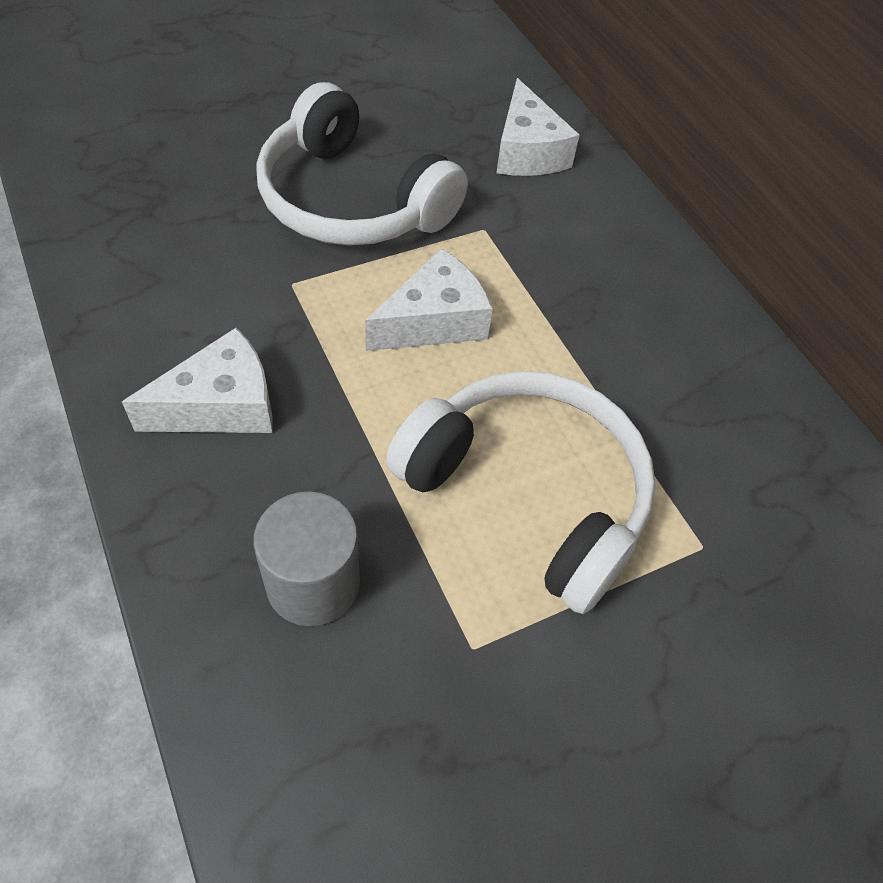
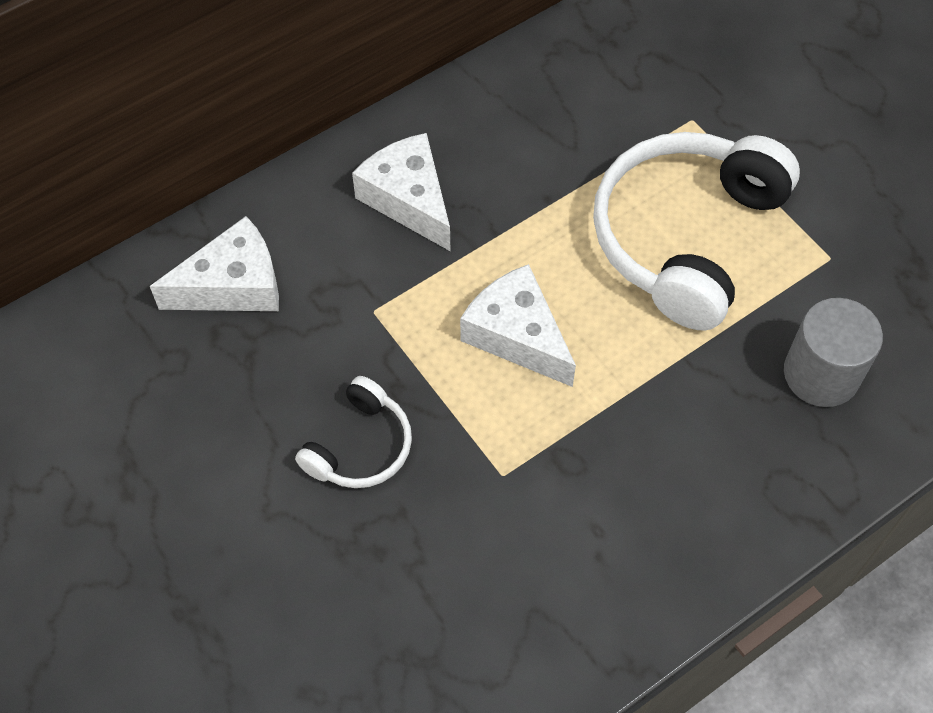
camera: 95 degrees left, 5 degrees up
white cheese [122,328,272,433] -> white cheese moved to [352,133,450,251]
white headphones [256,82,468,246] -> white headphones [295,376,412,488], size x0.50

